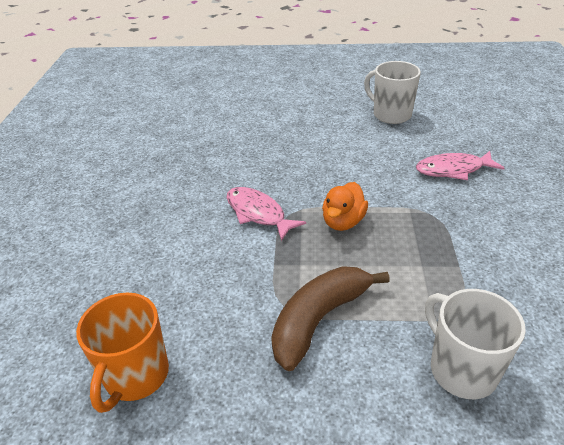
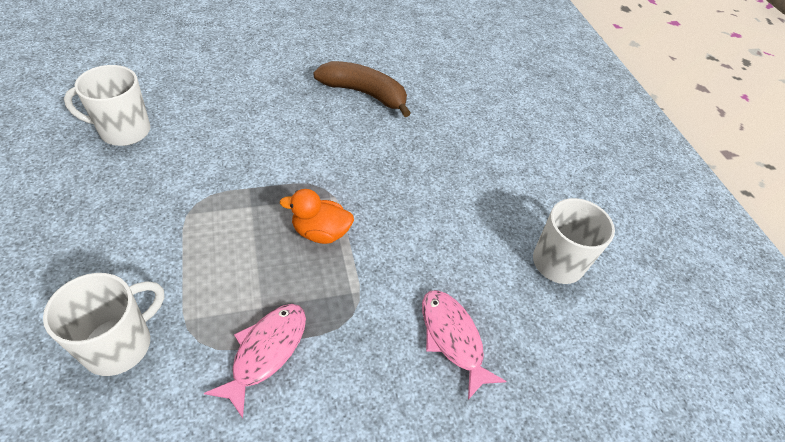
camera: 65 degrees right, 10 degrees up
orange mug [76,293,169,413] -> white mug [64,65,150,146]
pink fish [227,187,306,241] -> pink fish moved to [204,304,306,418]
brown banana [271,266,390,371] -> brown banana moved to [313,61,411,117]

